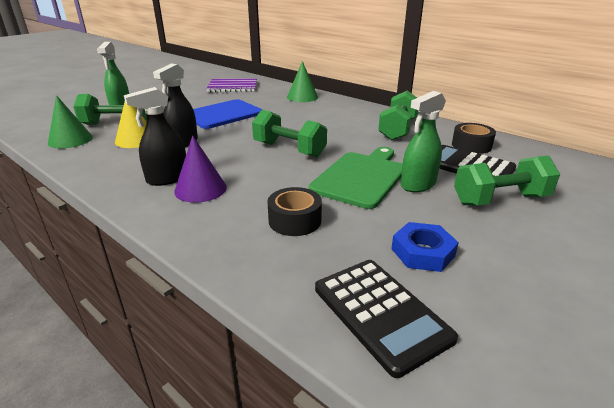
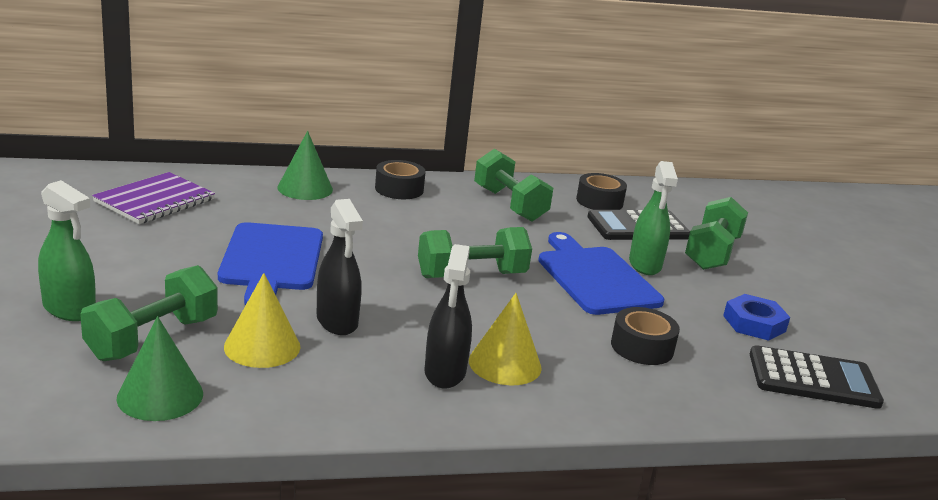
camera: 55 degrees left, 5 degrees down
purple cone [174,135,227,203] -> yellow cone [469,293,542,386]
green cutting board [309,147,403,209] -> blue cutting board [538,232,664,315]
none -> black tape [375,160,426,199]

